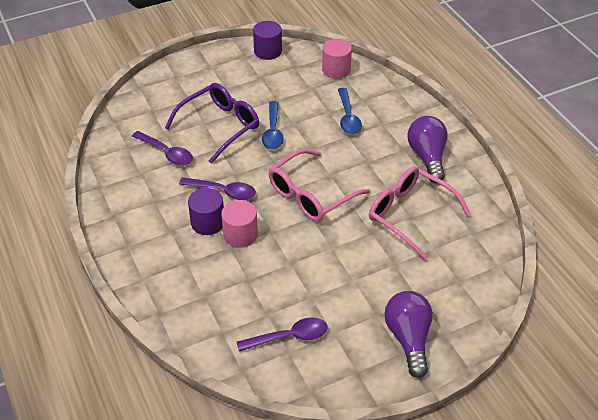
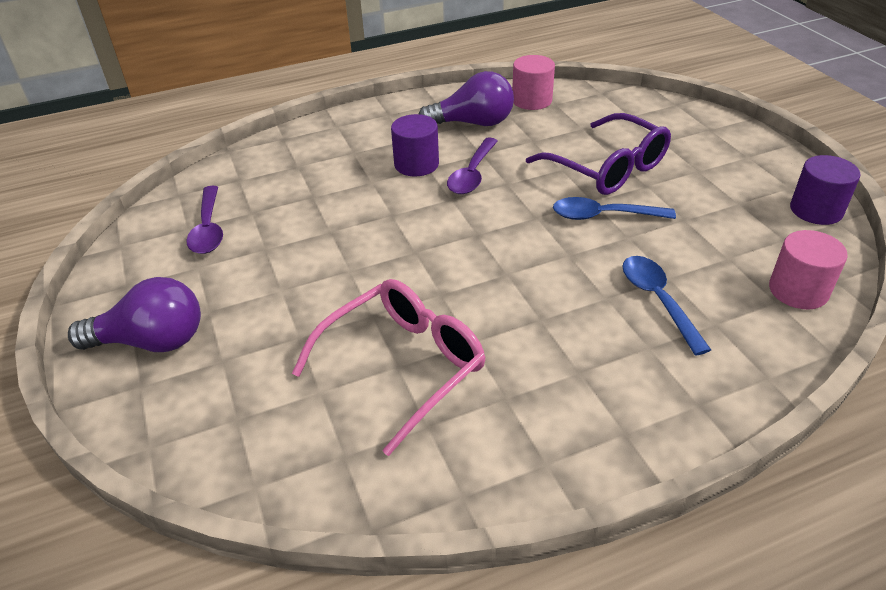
camera: 95 degrees right, 5 degrees down
purple spoon [132,131,193,165] -> none
pink cylinder [221,200,258,248] -> pink cylinder moved to [512,55,555,110]
pink glasses [268,149,370,222] -> none
blue spoon [338,88,362,134] -> blue spoon turned 75 degrees clockwise [622,256,711,356]
purple light bulb [407,116,448,183] -> purple light bulb moved to [419,71,514,126]

